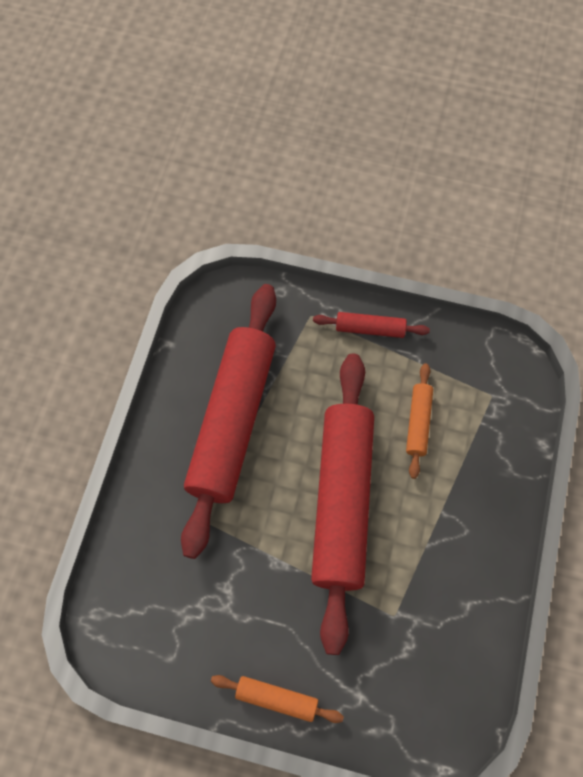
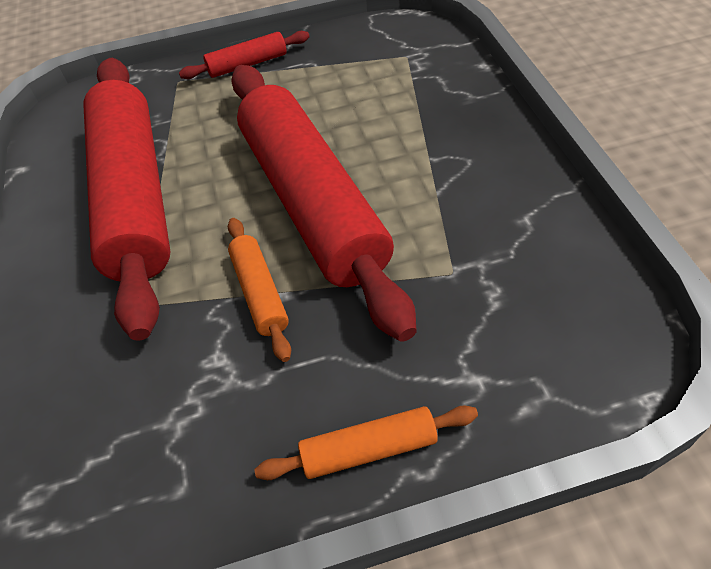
camera: 25 degrees left, 15 degrees down
orange rolling pin [406,363,433,479] -> orange rolling pin moved to [228,218,291,362]

